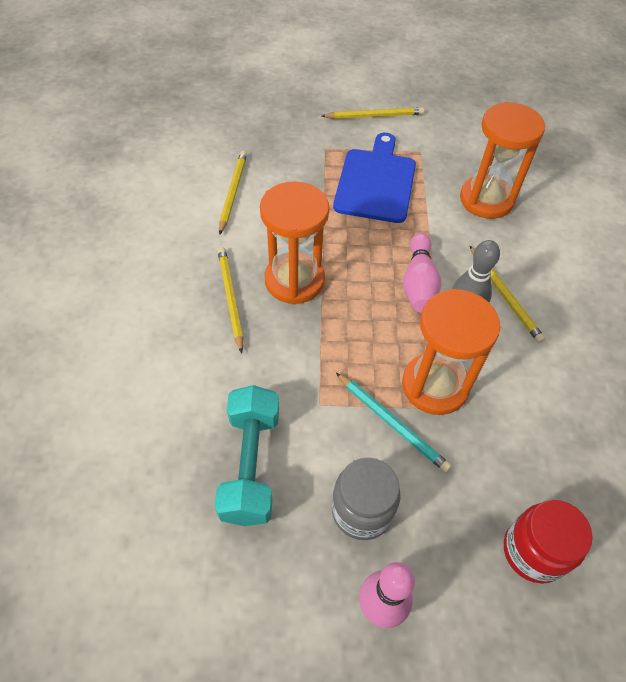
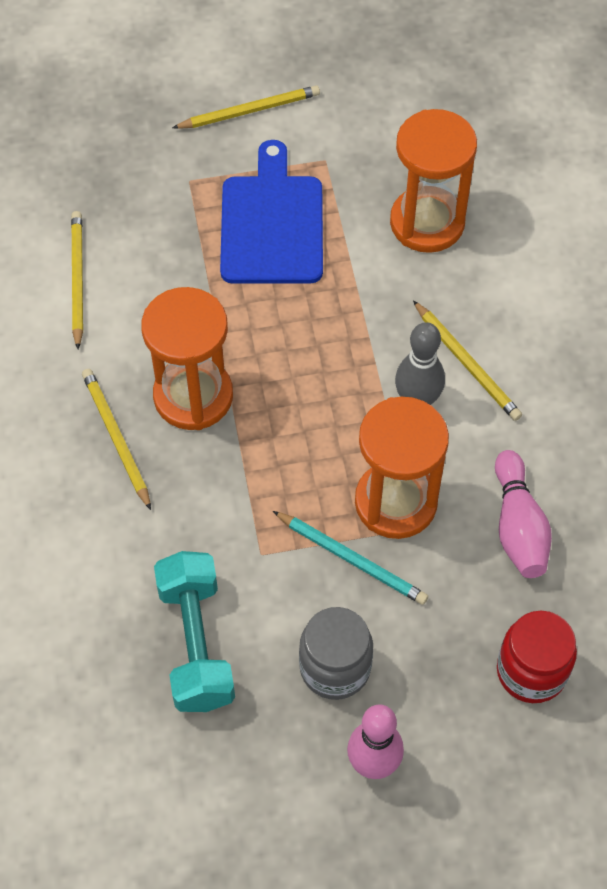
camera: 10 degrees left, 5 degrees up
pink bowling pin [403,233,441,313] -> pink bowling pin moved to [495,450,552,578]

